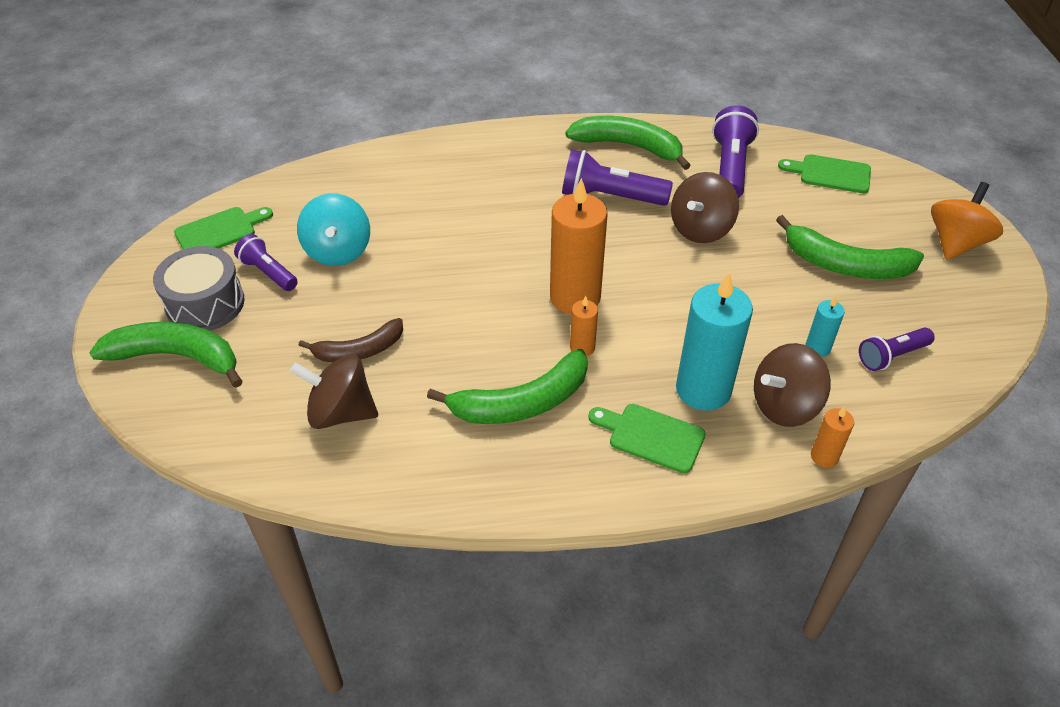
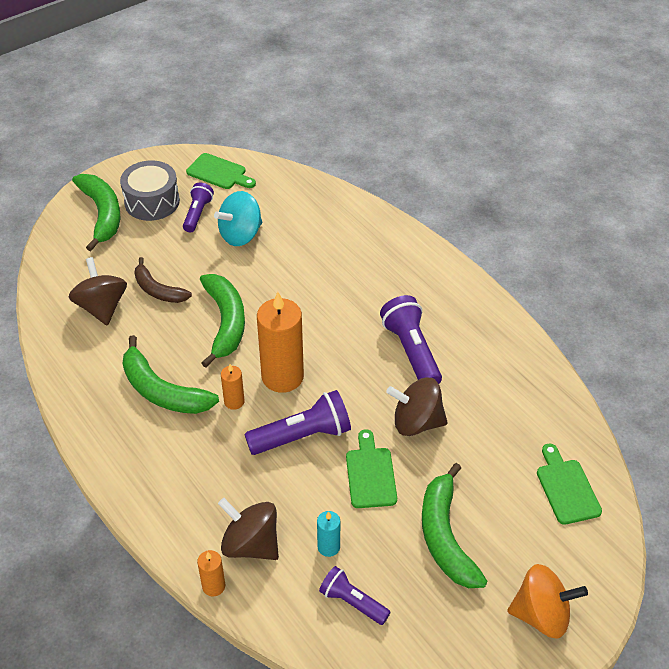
camera: 60 degrees right, 0 degrees up
green banana [565,116,691,170] -> green banana moved to [200,274,245,367]
green cutting board [588,404,706,473] -> green cutting board moved to [346,429,397,508]
turquoise candle [676,272,753,411] -> none
purple flashlight [712,106,759,198] -> purple flashlight moved to [244,390,351,455]

